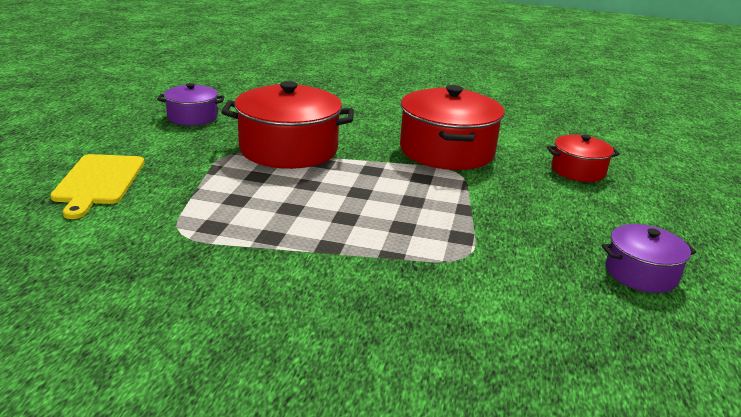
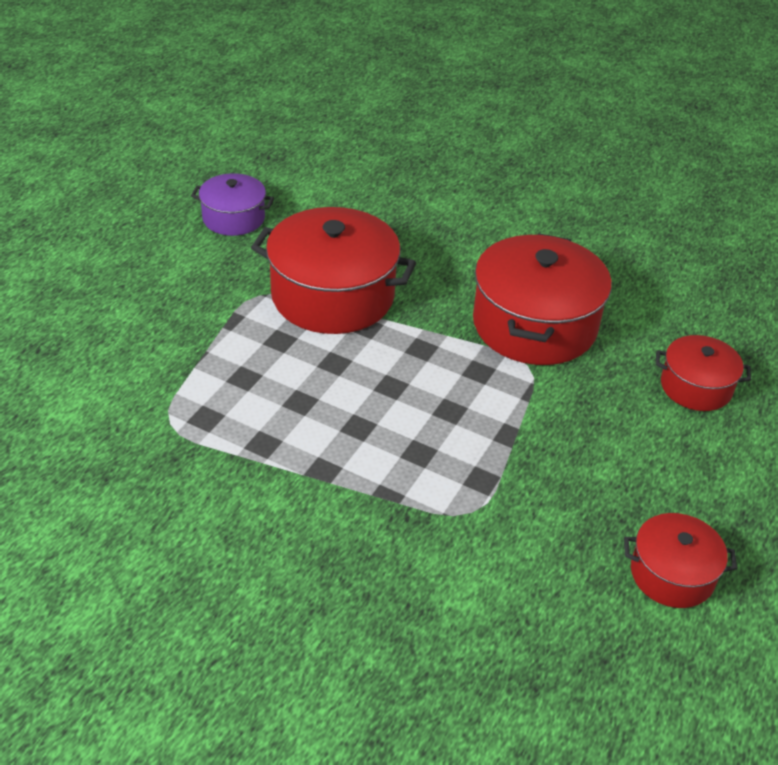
camera: 15 degrees right, 15 degrees up
yellow cutting board [50,154,145,219] -> none
purple pot [602,224,696,293] -> red pot [624,513,737,608]

